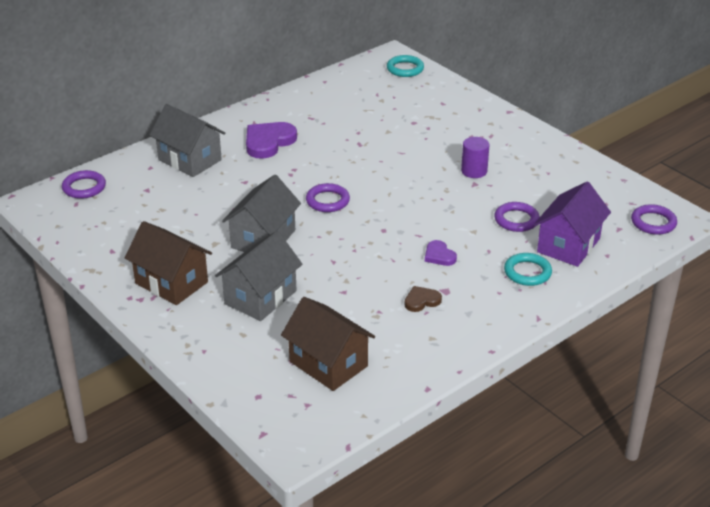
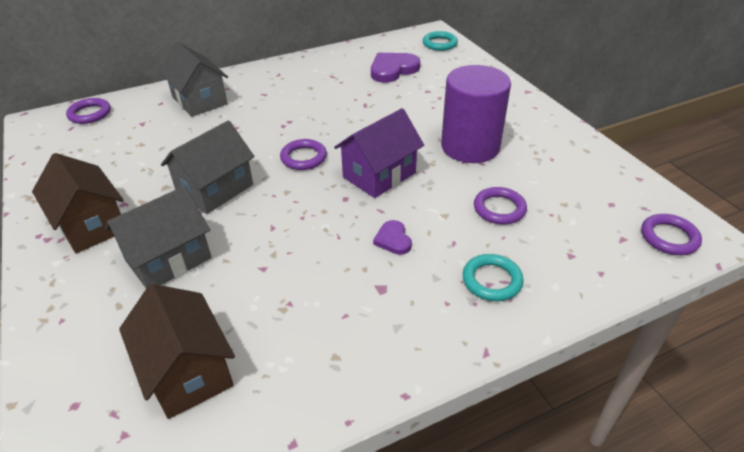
camera: 15 degrees right, 5 degrees up
purple heart [246,122,297,159] -> purple heart moved to [371,53,420,83]
brown heart [404,286,442,312] -> none
purple cylinder [461,137,489,178] -> purple cylinder [441,65,511,163], size x2.09
purple house [533,182,611,267] -> purple house moved to [334,108,424,198]

